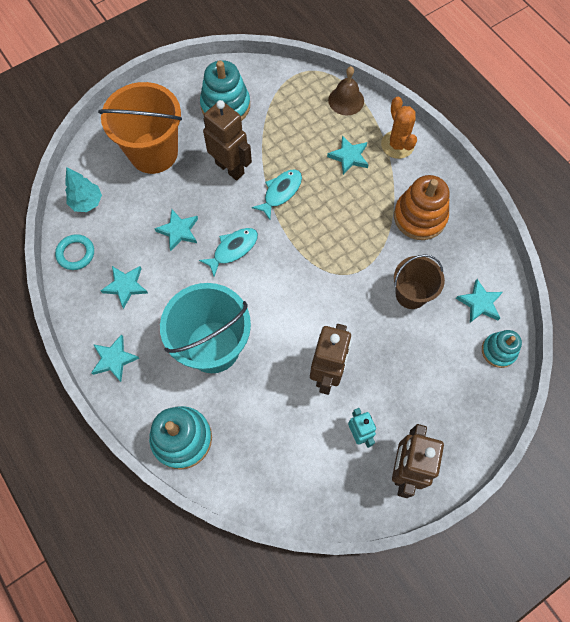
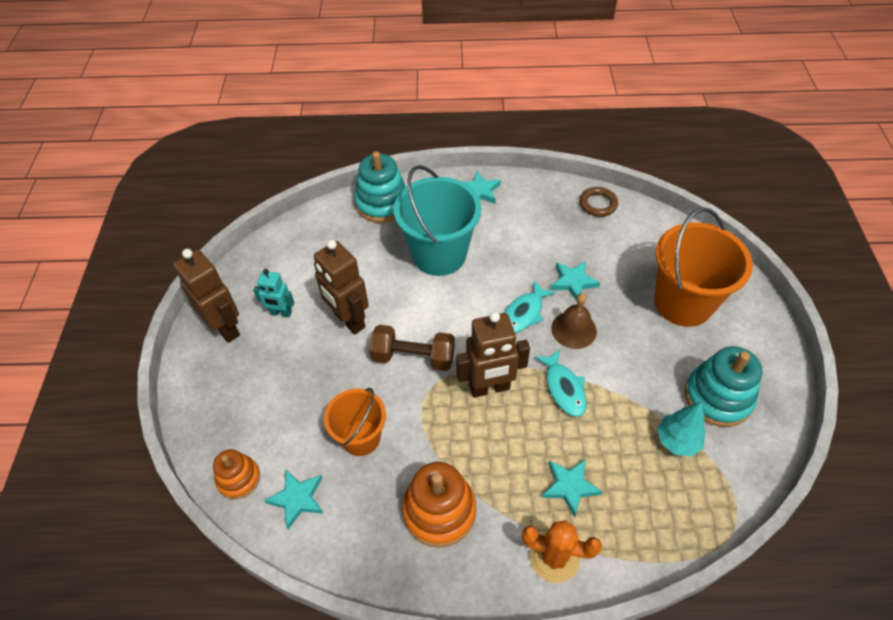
camera: 125 degrees right, 15 degrees down
turquoise ring [55,234,94,270] -> brown ring [579,187,618,217]
turquoise tree [65,167,102,212] -> turquoise tree moved to [657,402,705,456]
turquoise star [101,266,148,309] -> none
turquoise fish [199,228,258,277] -> turquoise fish turned 45 degrees clockwise [504,280,556,333]
brown robot [203,100,252,181] -> brown robot moved to [456,312,530,398]
brown bell [328,66,364,115] -> brown bell moved to [551,293,597,349]
brown bucket [394,255,445,309] -> orange bucket [324,388,386,456]
turquoise stacking toy [482,330,522,368] -> orange stacking toy [213,449,260,499]
none -> brown dumbbell [369,325,455,371]

